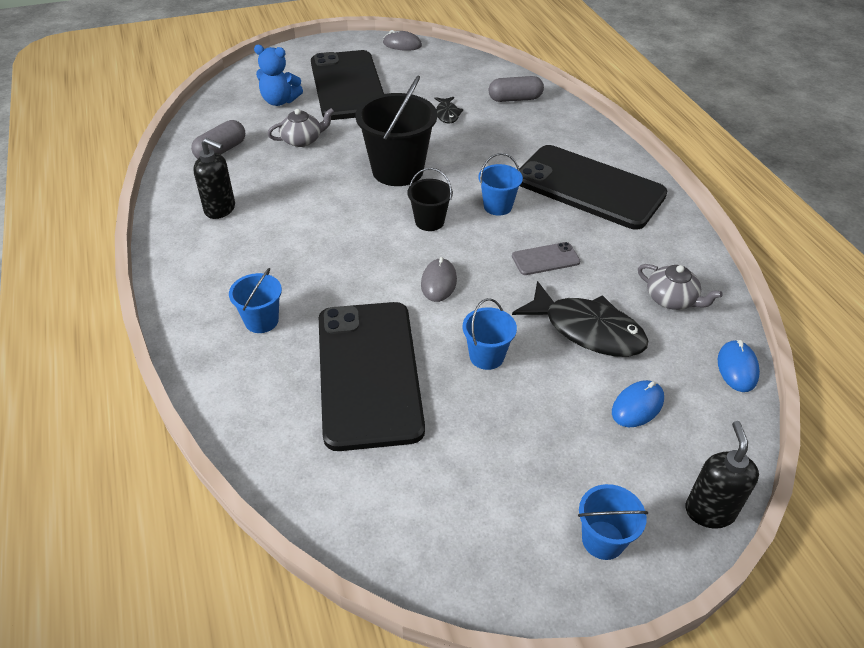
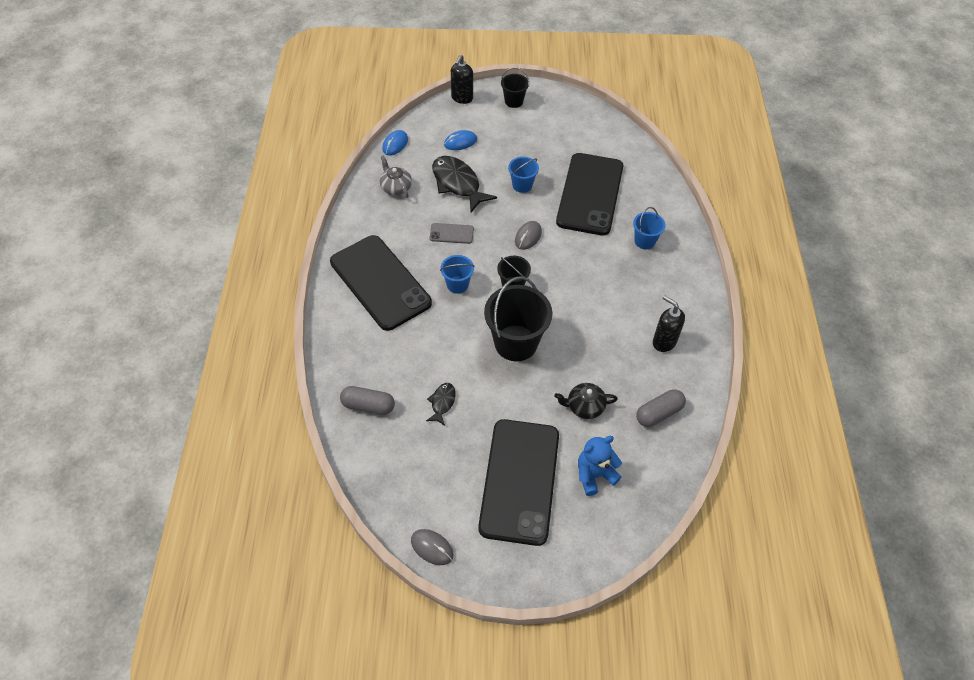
camera: 160 degrees left, 10 degrees up
blue teddy bear [254,45,303,106] -> blue teddy bear turned 60 degrees counterclockwise [578,436,622,496]
grey teapot [268,108,334,147] -> black teapot [554,383,618,419]
blue bucket [578,484,648,560] -> black bucket [501,67,529,108]

